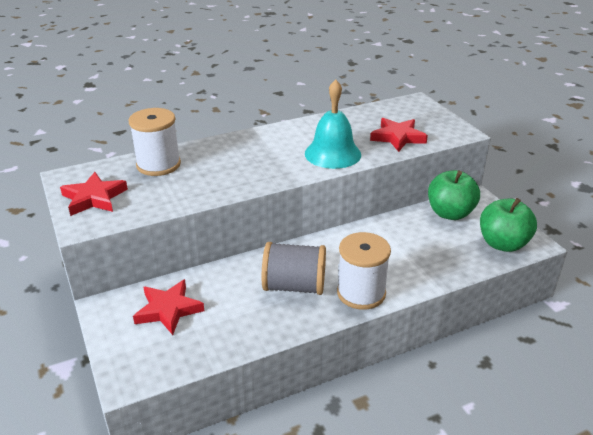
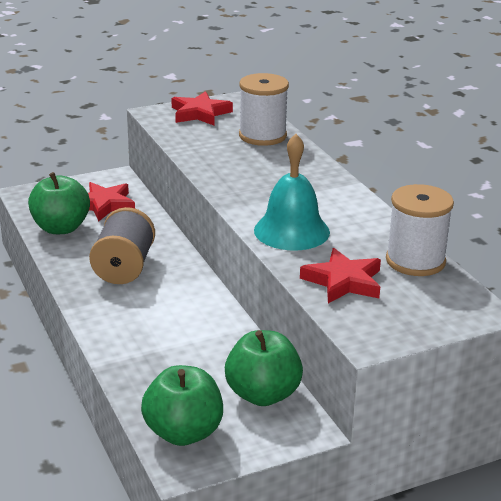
camera: 90 degrees right, 5 degrees down
white spool [337,232,391,310] -> white spool moved to [386,184,454,276]
none -> green apple [28,172,90,234]

